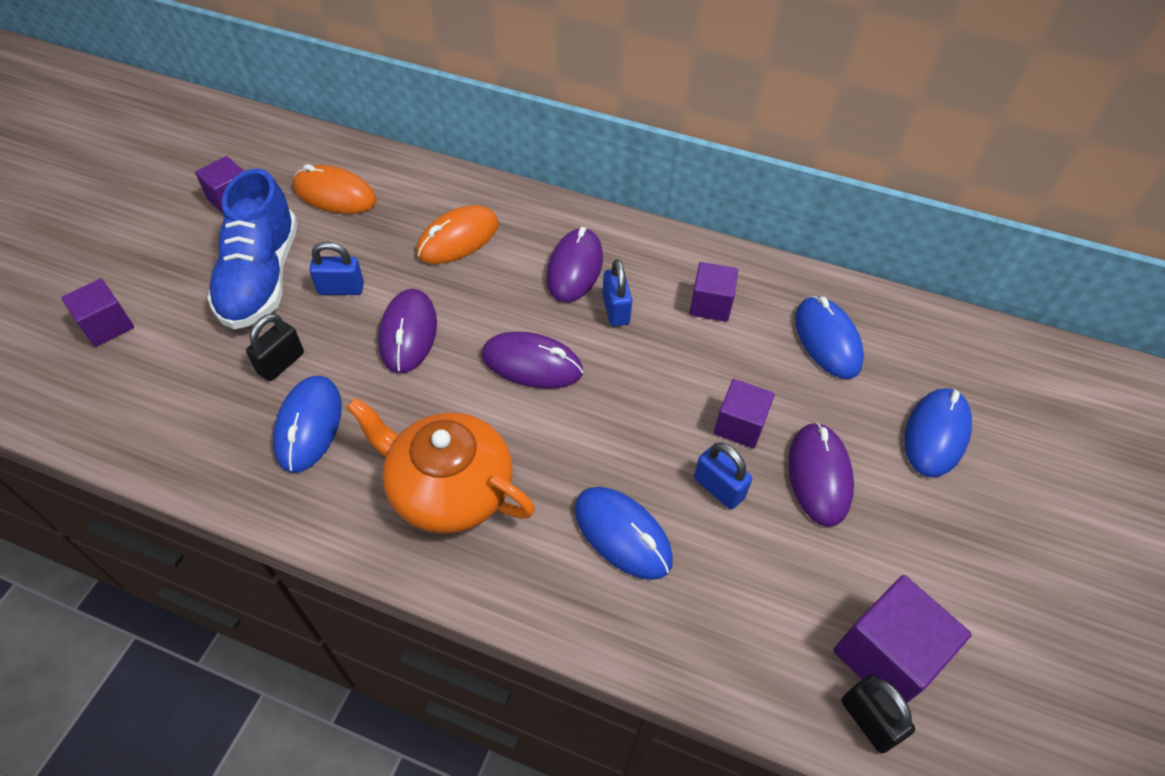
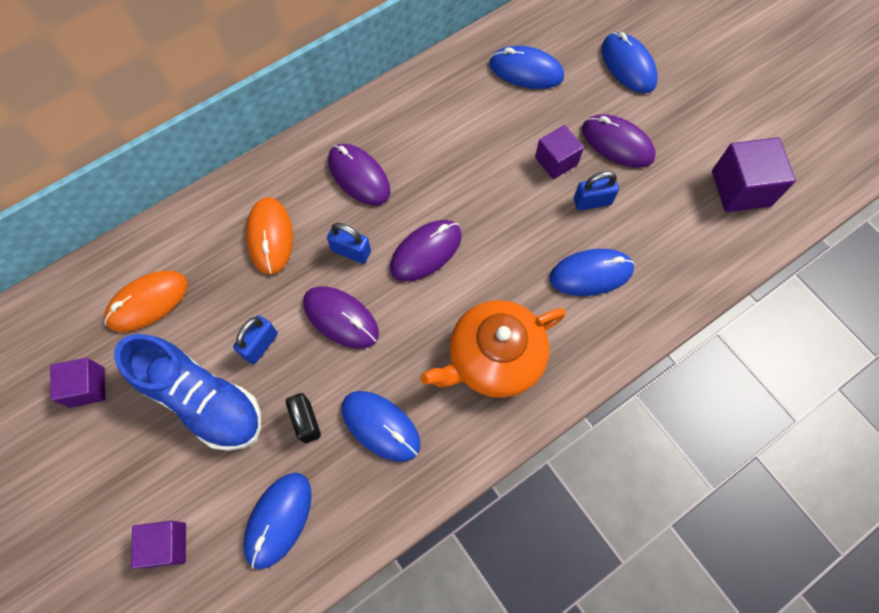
camera: 55 degrees left, 15 degrees up
blue padlock [602,259,632,326] -> blue padlock moved to [327,223,371,264]
purple cube [689,262,738,322] -> none
black padlock [842,675,915,753] -> none
none -> blue mouse [243,473,312,569]

